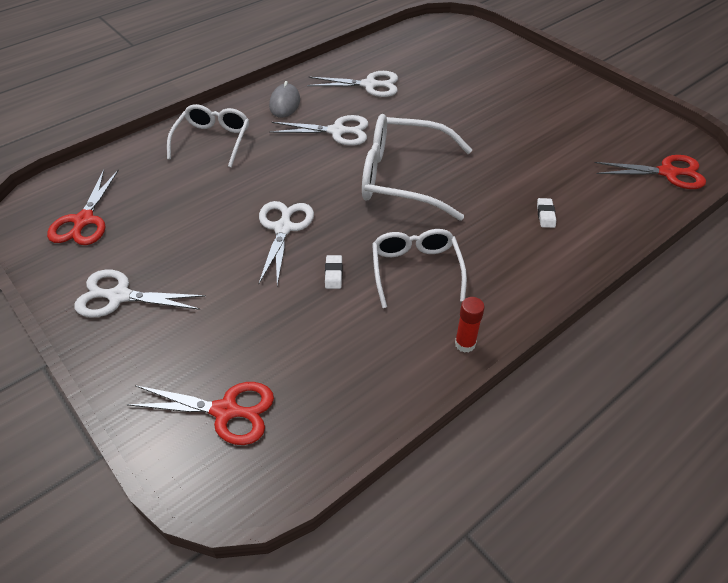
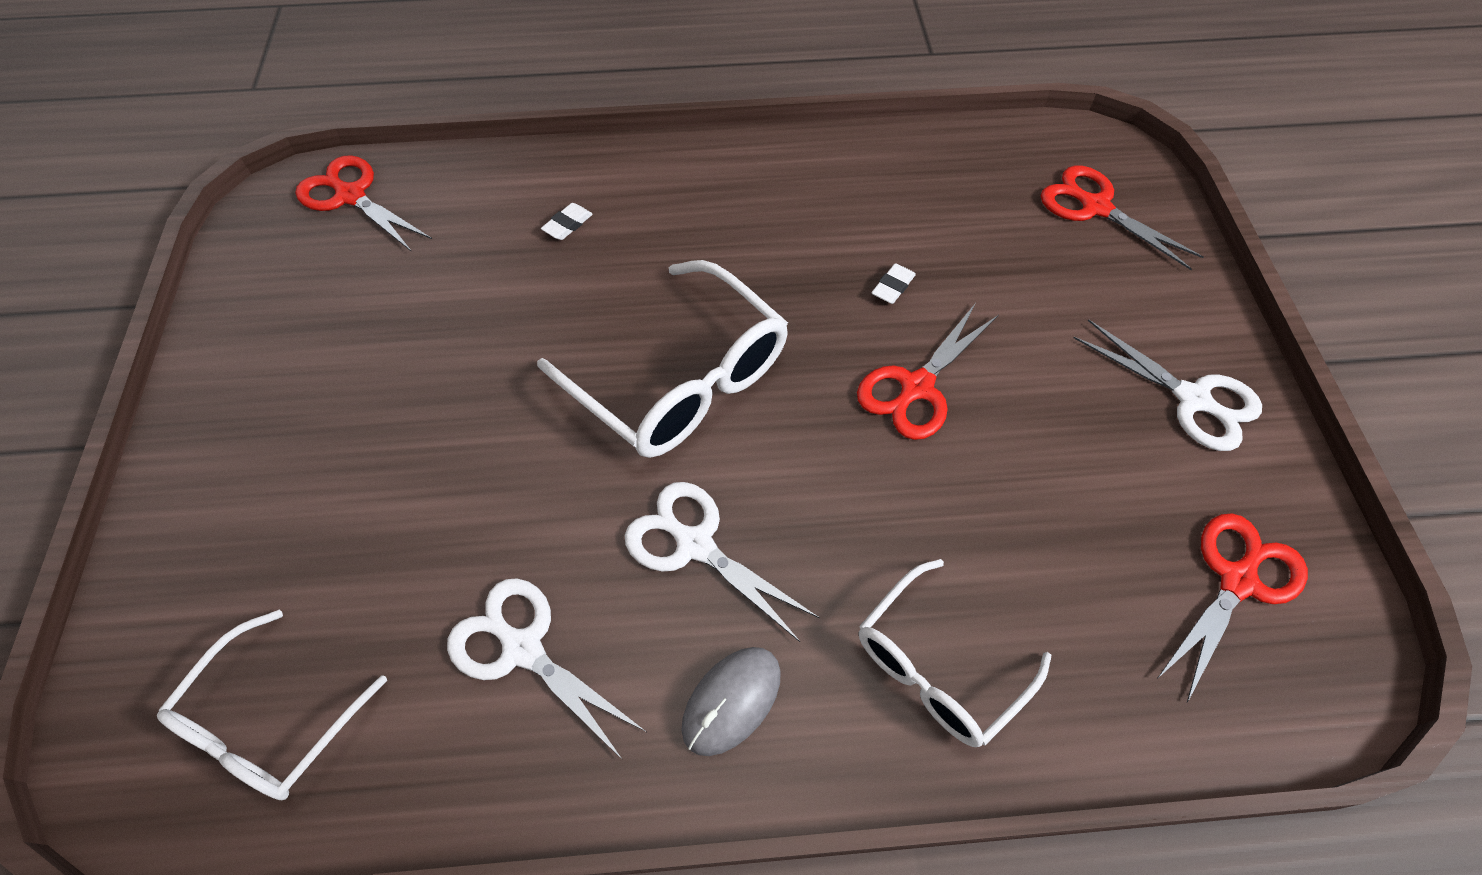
camera: 145 degrees left, 10 degrees up
white scissors [259,201,314,286] -> red scissors [857,304,998,440]
white glasses [372,229,467,308] -> white glasses moved to [157,609,387,800]
red glue stick [455,297,485,353] -> none

